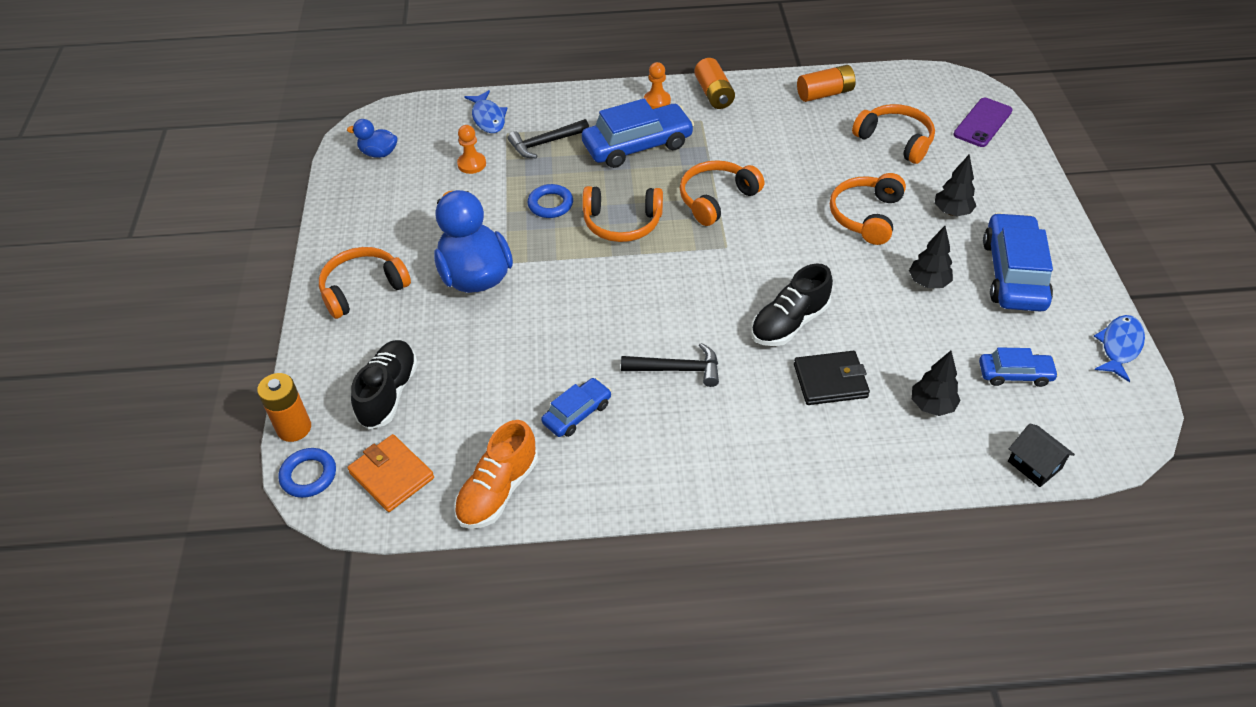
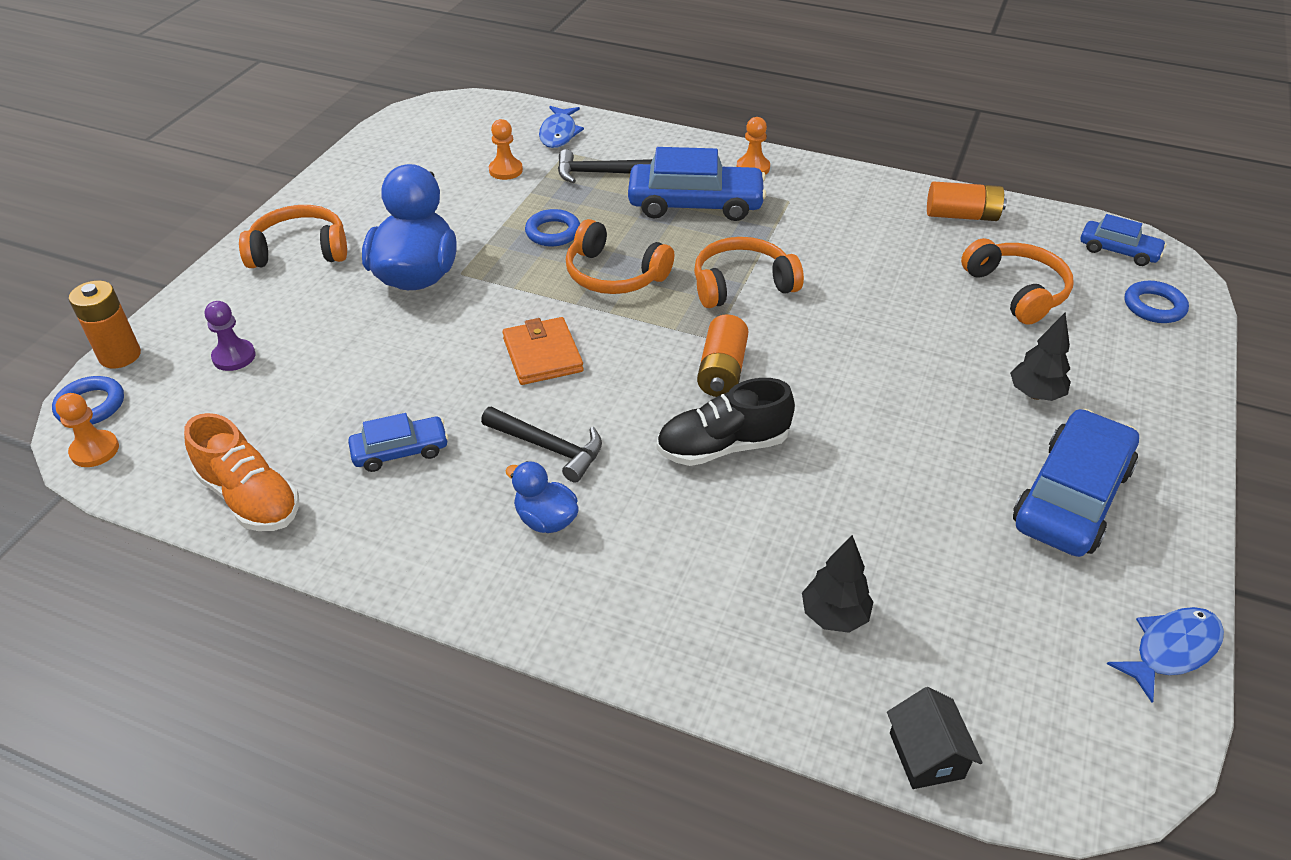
camera: 25 degrees right, 5 degrees down
blue duck [347,119,398,158] -> blue duck moved to [505,461,579,533]
orange wallet [348,434,434,512] -> orange wallet moved to [503,317,584,385]
black shoe [351,340,418,429] -> purple pawn [205,301,256,371]
orange shoe [454,420,538,529] -> orange shoe turned 105 degrees counterclockwise [184,413,299,531]
orange battery [694,58,735,109] -> orange battery moved to [697,314,748,397]
black wallet [794,351,870,405] -> none
orange headphones [830,173,906,245] -> none
black tree [909,226,953,288] -> none
purple phone [953,98,1013,147] -> blue ring [1125,281,1189,323]
blue car [979,347,1058,387] -> blue car moved to [1081,214,1167,266]
none -> orange pawn [55,393,119,467]

